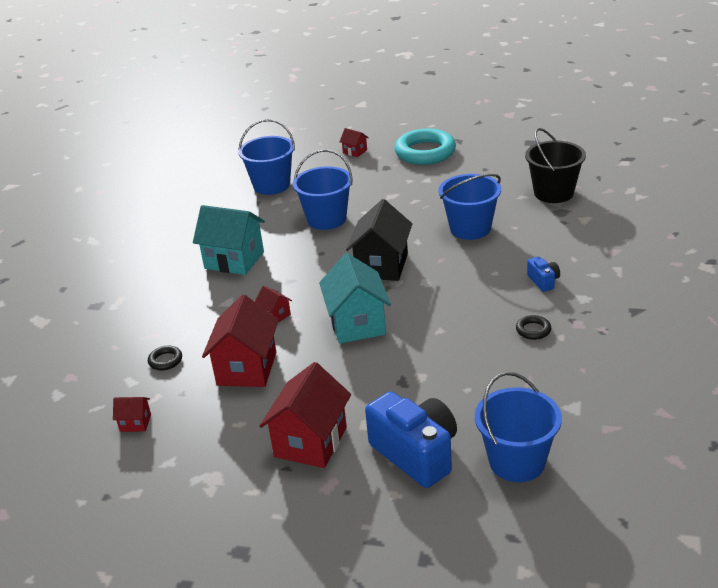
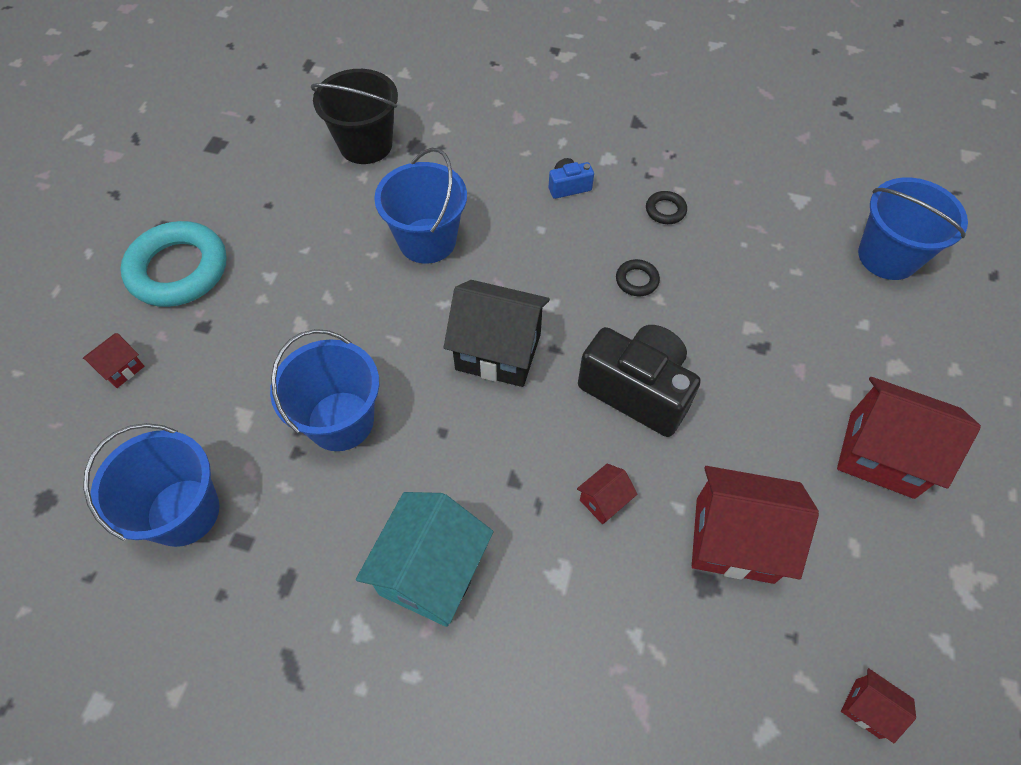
camera: 90 degrees left, 25 degrees up
red house [113,397,151,432] -> red house turned 60 degrees counterclockwise [841,668,916,743]
black ring [148,346,182,370] -> black ring moved to [616,259,660,296]
turquoise house [319,253,391,343] -> black camera [578,325,701,437]
blue camera [365,391,457,488] -> none

